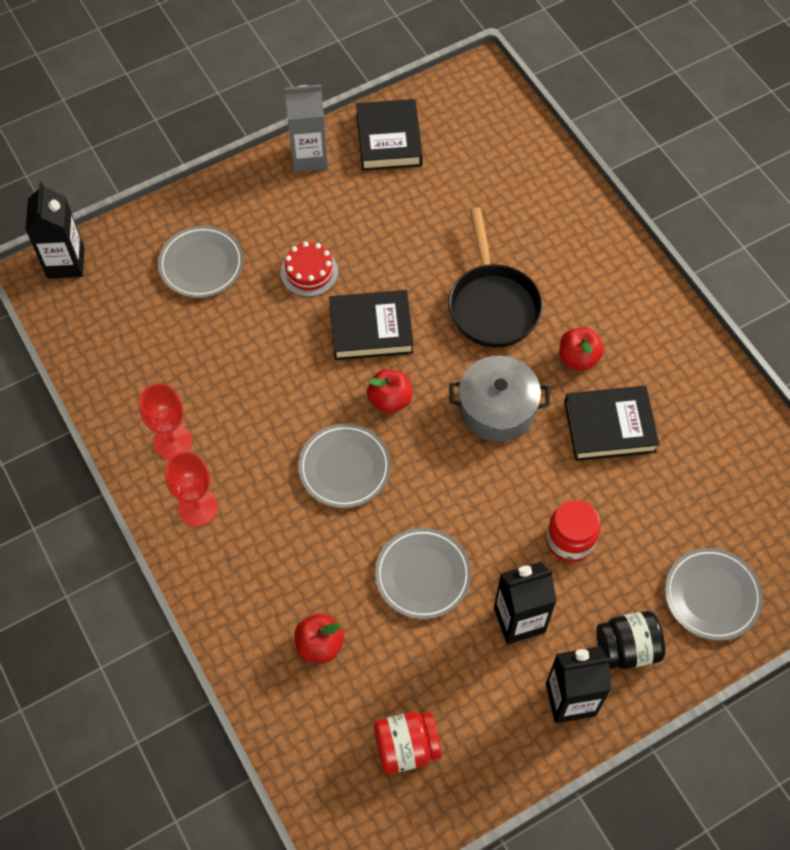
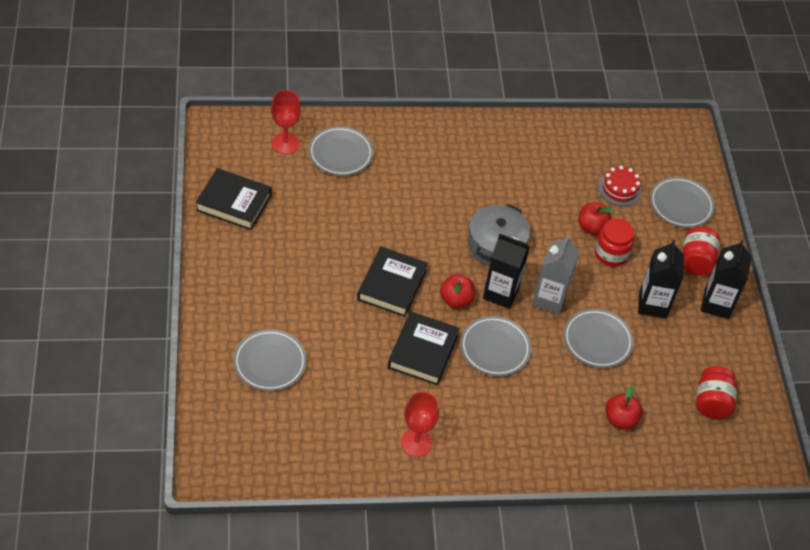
camera: 70 degrees left, 10 degrees down
black carton [25,182,84,279] -> black carton moved to [483,234,530,309]
red goblet [165,452,218,526] -> red goblet moved to [271,90,301,154]
red cake [281,241,338,297] -> red cake moved to [598,166,642,206]
grey carton [284,85,328,173] -> grey carton moved to [532,235,579,315]
black pan [449,207,543,347] -> none
red apple [559,327,604,371] -> red apple moved to [578,203,614,235]
black book [564,386,660,461] -> black book moved to [388,311,460,385]
black jar [596,611,665,669] -> red jar [682,227,720,276]
none -> grey plate [309,126,373,176]

